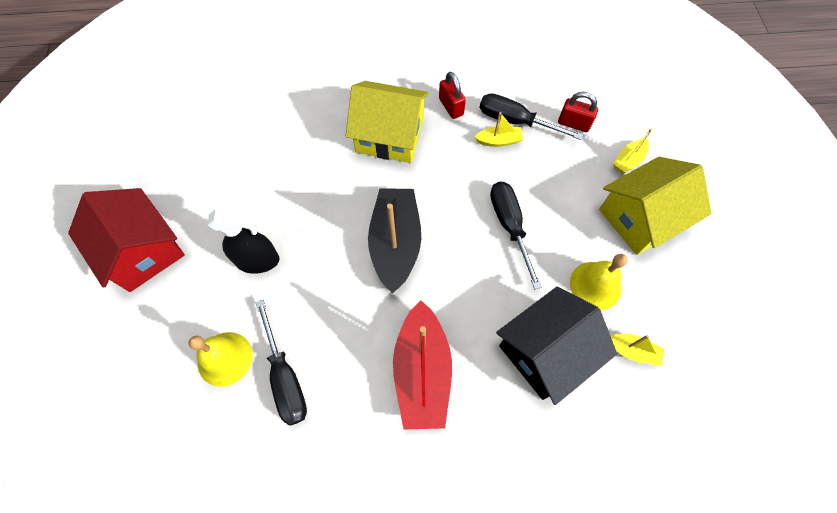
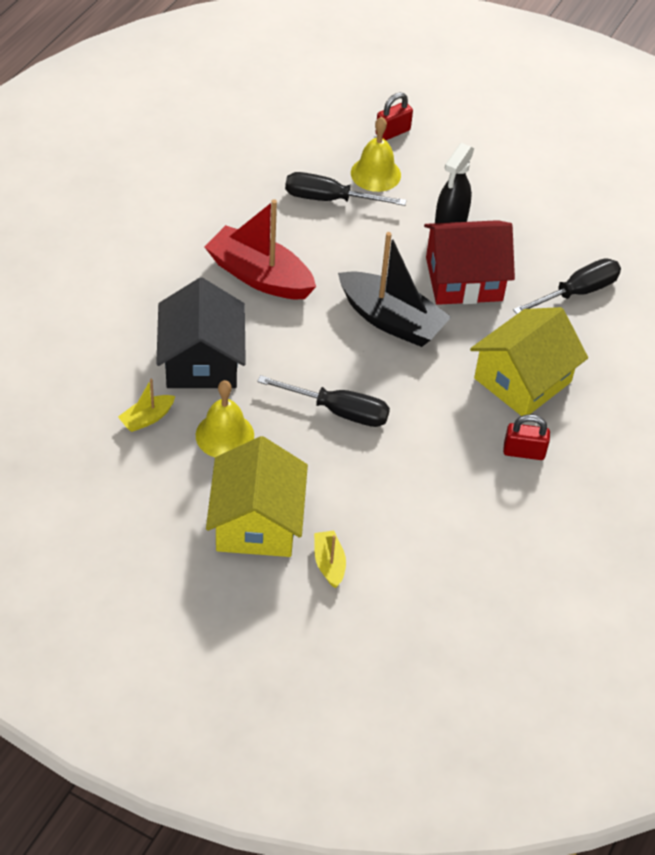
camera: 120 degrees right, 15 degrees down
red house [68,188,185,292] -> red house moved to [424,220,515,305]
yellow boat [475,112,523,147] -> none
black screwdriver [480,93,583,140] -> black screwdriver moved to [513,258,621,314]
red padlock [558,92,598,132] -> red padlock moved to [376,92,413,140]

